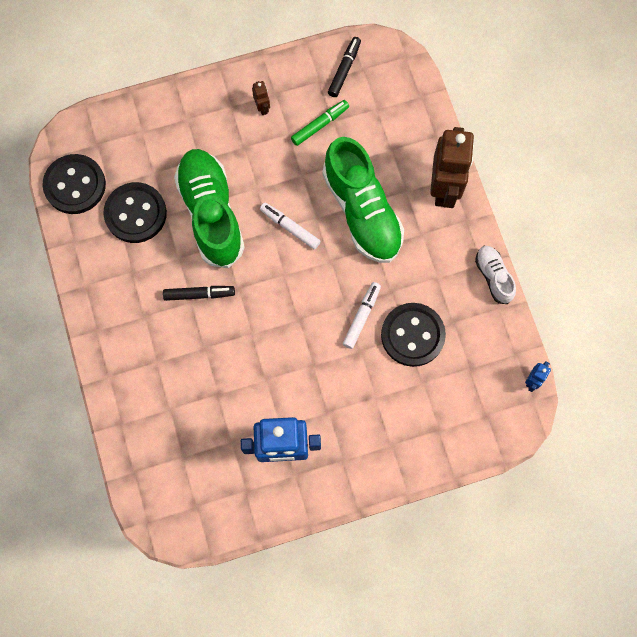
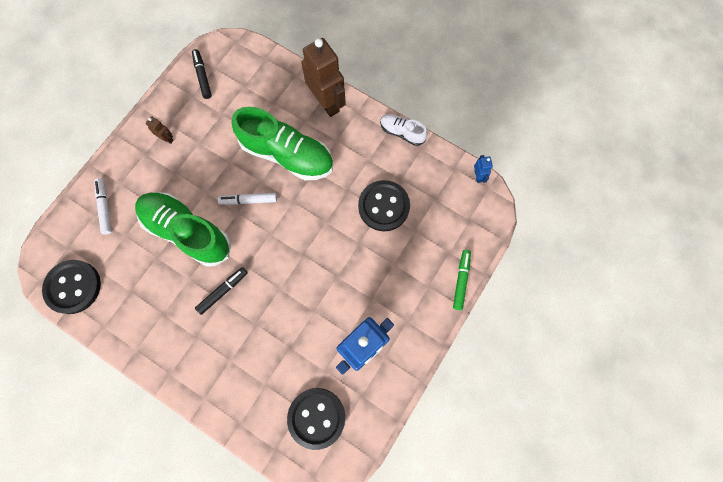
camera: 40 degrees left, 0 degrees up
black button [103,182,167,243] -> black button moved to [287,388,345,450]
green marker [291,100,349,146] -> green marker moved to [453,250,471,310]
white marker [343,282,381,349] -> white marker moved to [94,178,112,235]

